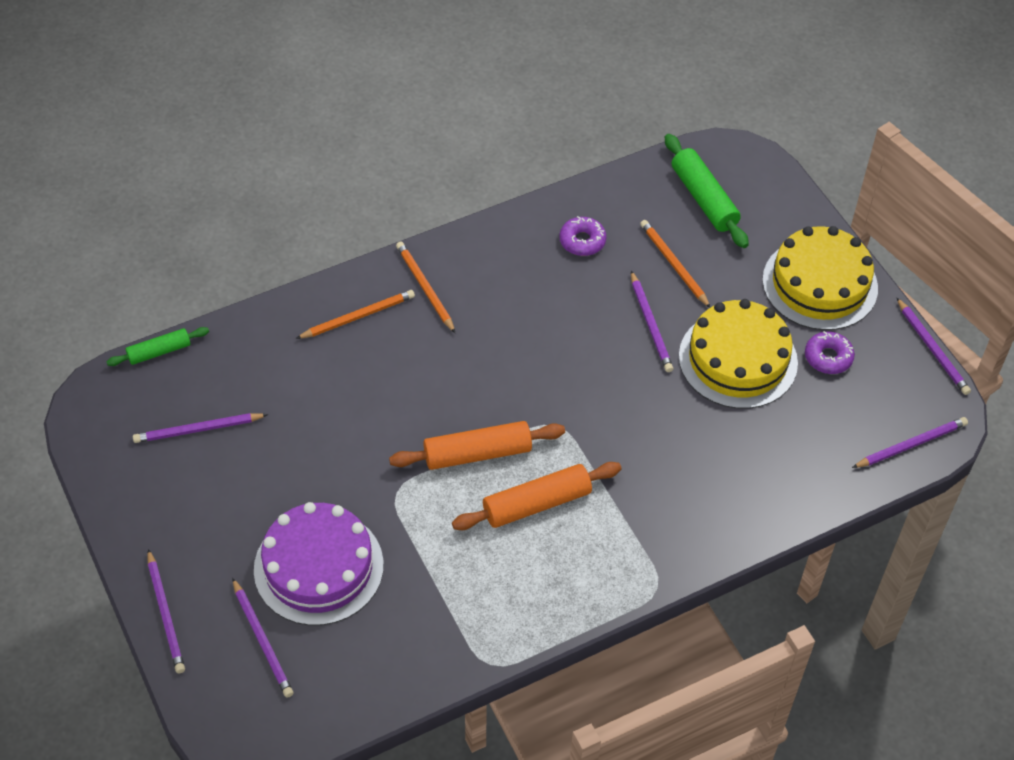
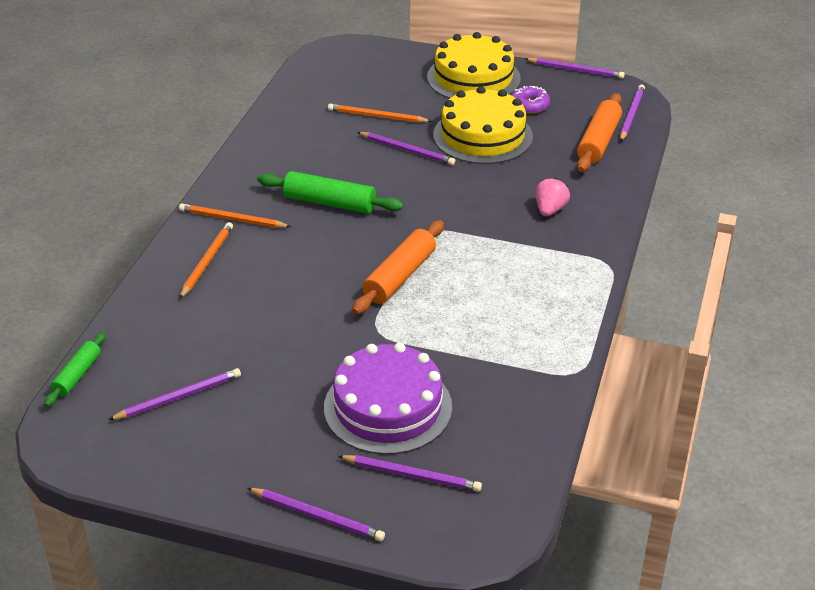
camera: 45 degrees left, 15 degrees down
purple pencil [133,413,268,443] -> purple pencil turned 150 degrees counterclockwise [108,368,241,420]
orange rolling pin [452,462,621,530] -> orange rolling pin moved to [577,93,622,172]
purple donut [559,216,606,256] -> none
green rolling pin [665,134,749,248] -> green rolling pin moved to [257,171,403,214]
none -> pink strawberry [536,178,570,216]

